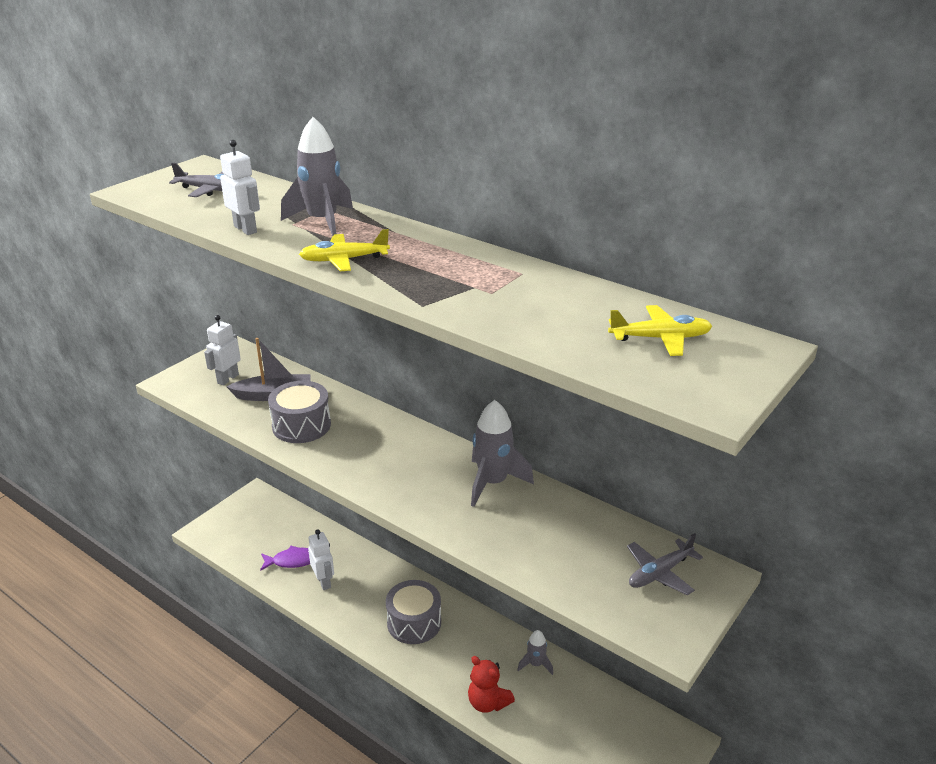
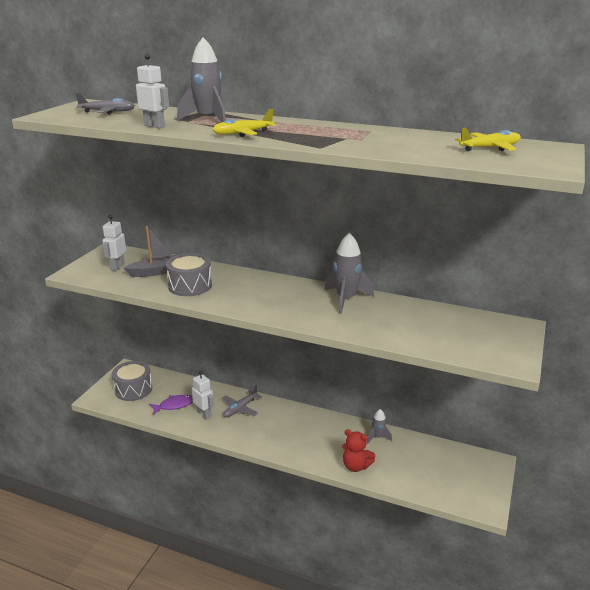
camera: 15 degrees left, 5 degrees down
grey drum [386,580,441,644] -> grey drum moved to [112,361,152,401]
grey plane [627,533,703,595] -> grey plane moved to [223,385,262,417]

